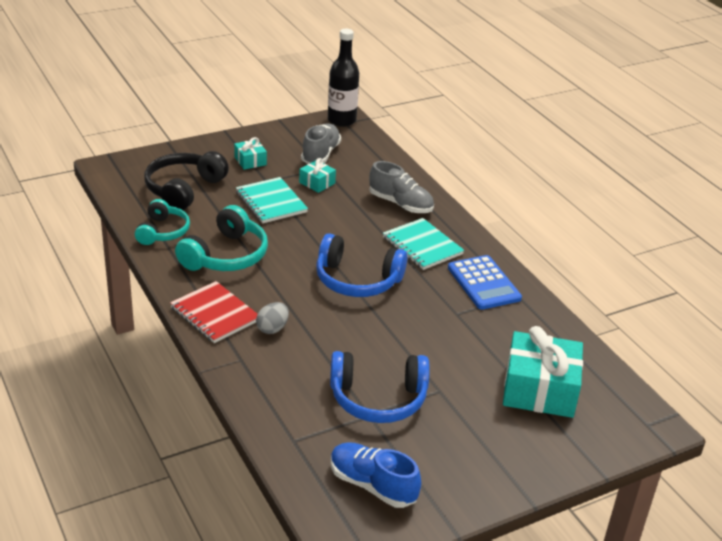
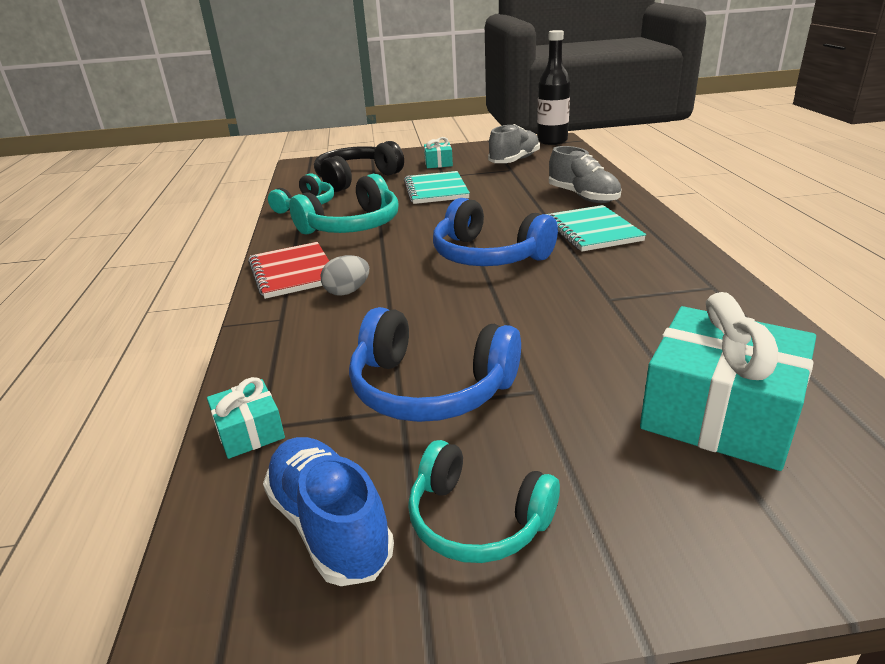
camera: 25 degrees right, 5 degrees down
turquoise gift [299,158,336,193] -> turquoise gift moved to [207,377,285,459]
blue calculator [448,255,522,310] -> none
none -> turquoise headphones [408,440,560,563]

